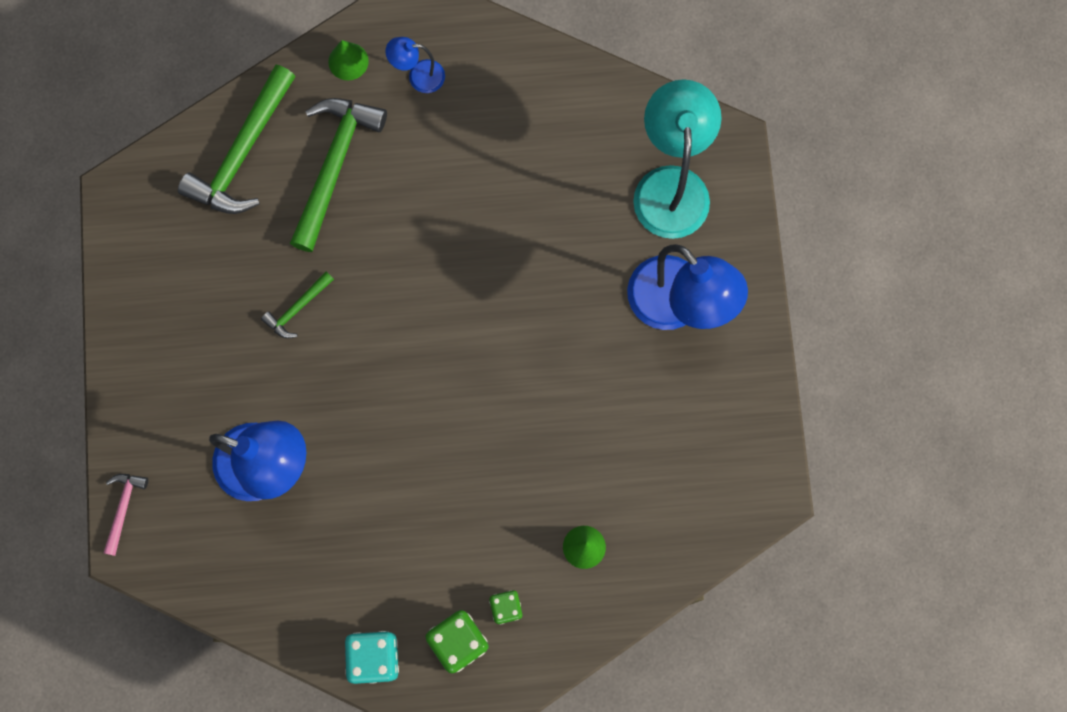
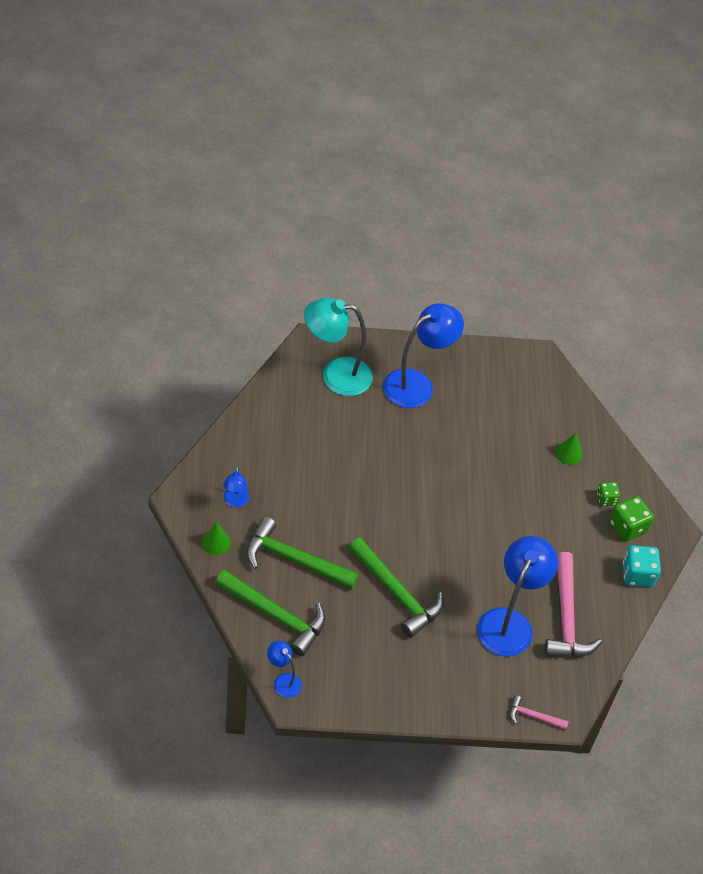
camera: 90 degrees left, 25 degrees down
green hammer [261,272,334,338] -> green hammer [349,537,443,638], size x2.05
none -> blue lamp [267,641,302,698]
none -> pink hammer [544,552,602,657]

